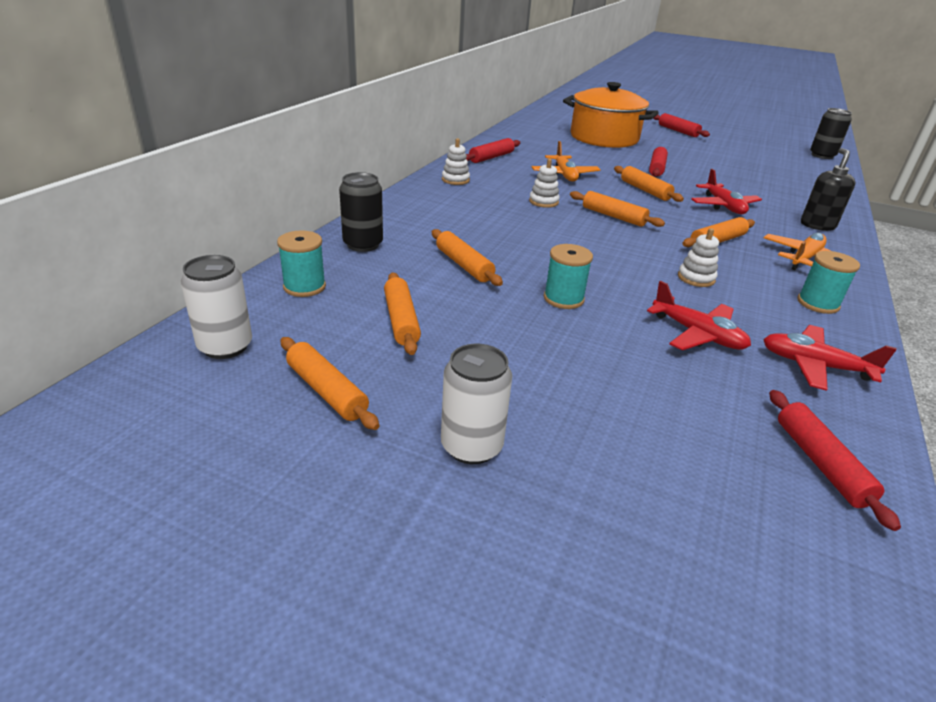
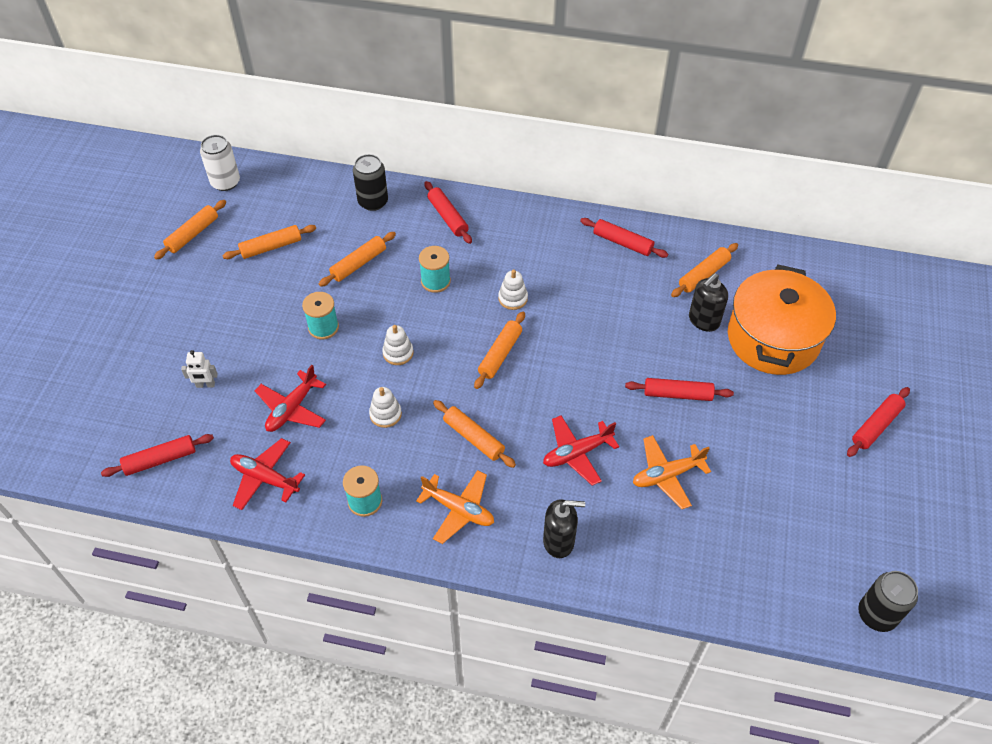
camera: 80 degrees right, 20 degrees up
turquoise spool [277,230,326,297] -> turquoise spool moved to [419,246,451,293]
white can [441,344,512,464] -> none
white stacking toy [442,138,470,185] -> white stacking toy moved to [382,325,413,365]
orange plane [532,141,600,182] -> orange plane moved to [633,435,711,509]
orange rolling pin [614,166,684,202] -> orange rolling pin moved to [671,243,738,297]
red plane [763,325,897,391] -> red plane turned 75 degrees counterclockwise [230,438,305,510]
none -> white robot [181,350,218,388]
none -> red rolling pin [424,181,472,244]
none -> black soap dispenser [689,273,728,332]

